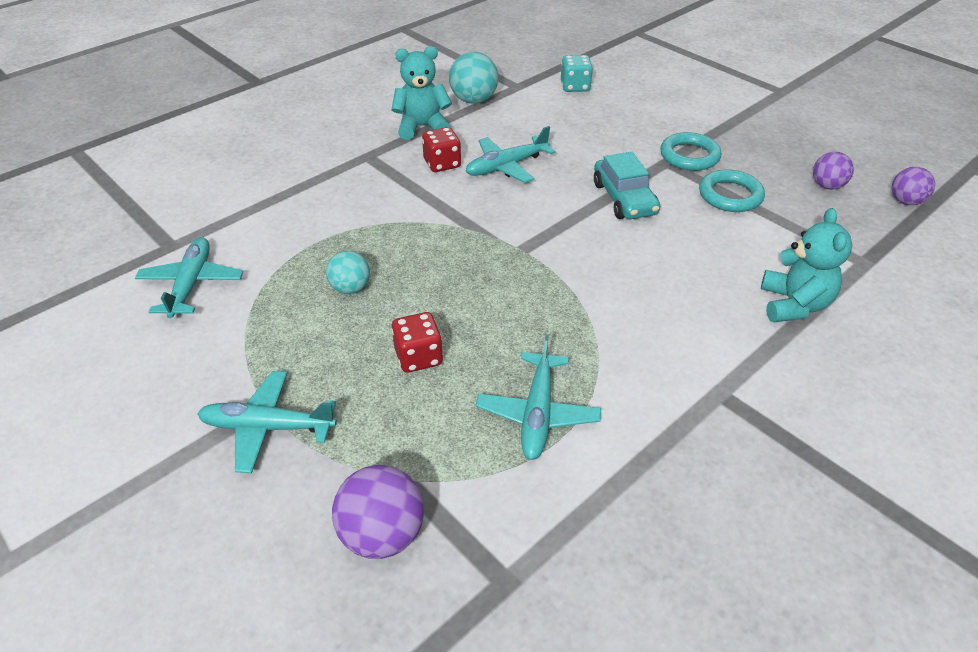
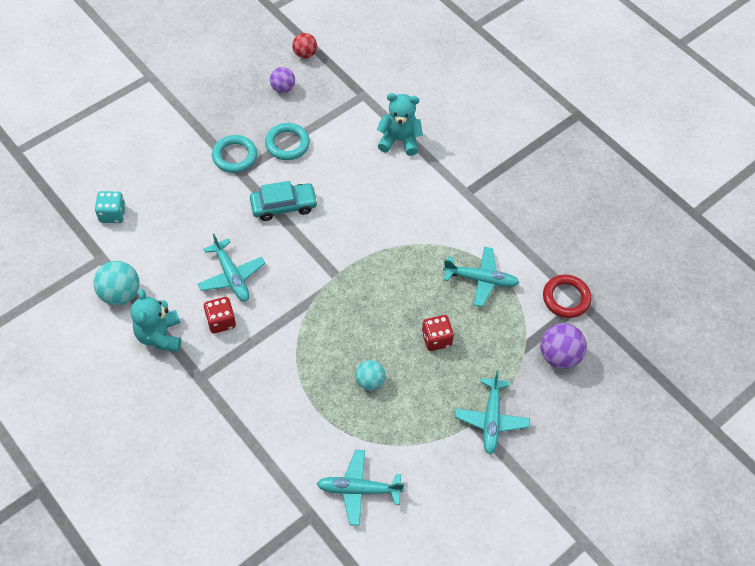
camera: 90 degrees left, 15 degrees up
purple ball [892,167,935,205] -> red ball [292,33,317,58]
none -> red ring [543,275,591,318]

